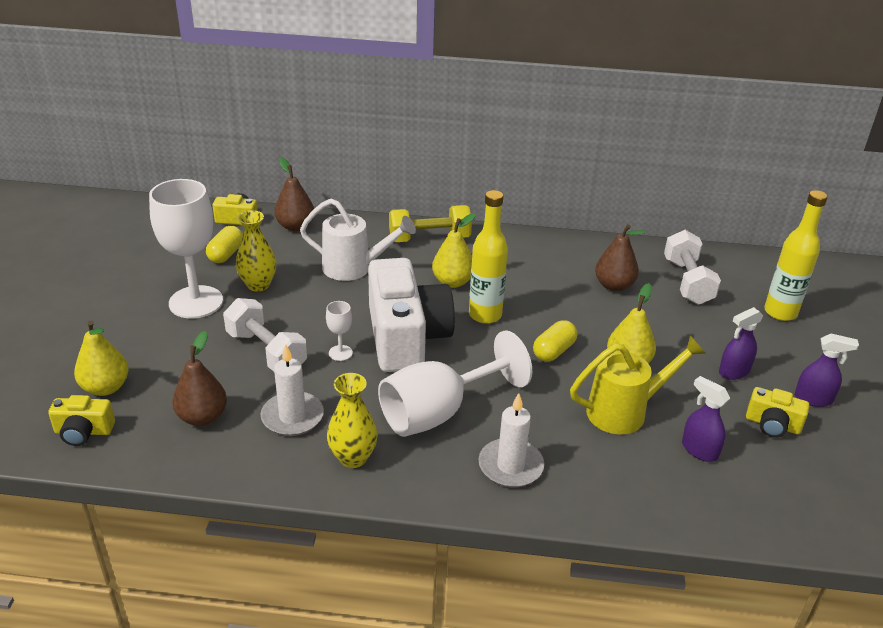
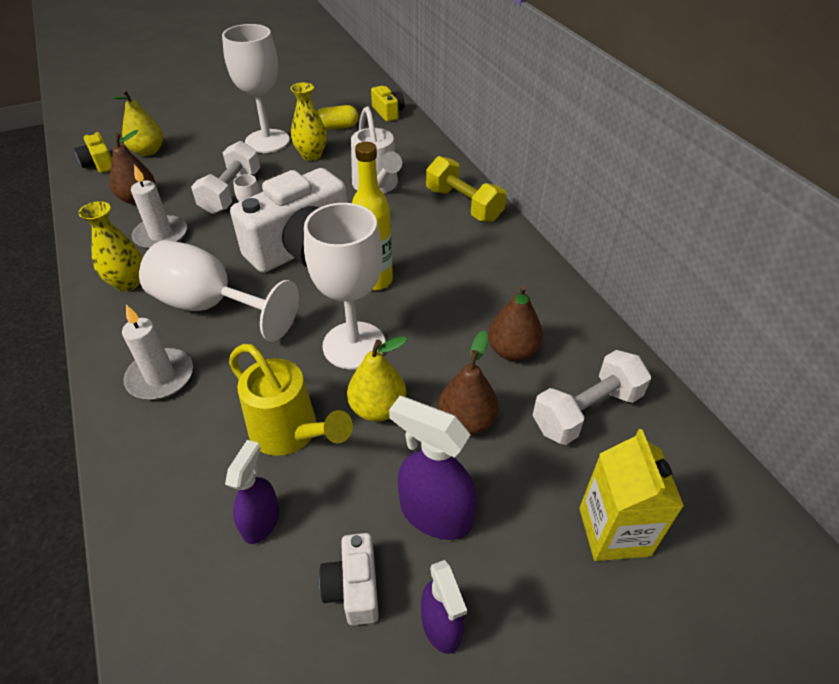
camera: 60 degrees right, 10 degrees up
brown pear [274,157,314,231] -> brown pear moved to [438,331,499,435]
yellow pear [432,213,476,288] -> none
yellow capsule [533,320,577,362] -> white goblet [304,203,385,370]
purple spray bottle [719,307,763,380] -> purple spray bottle [389,396,477,540], size x1.54
yellow camera [746,387,809,438] -> white camera [319,533,379,625]
yellow bottle [764,190,828,321] -> yellow carton [579,429,684,561]

